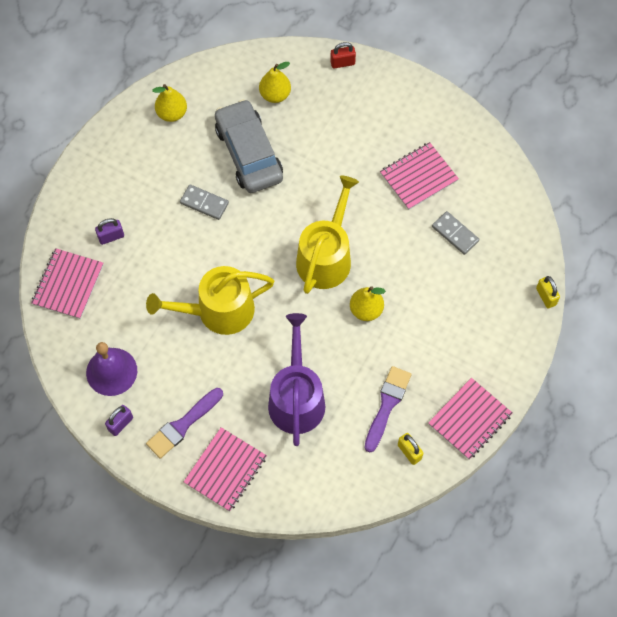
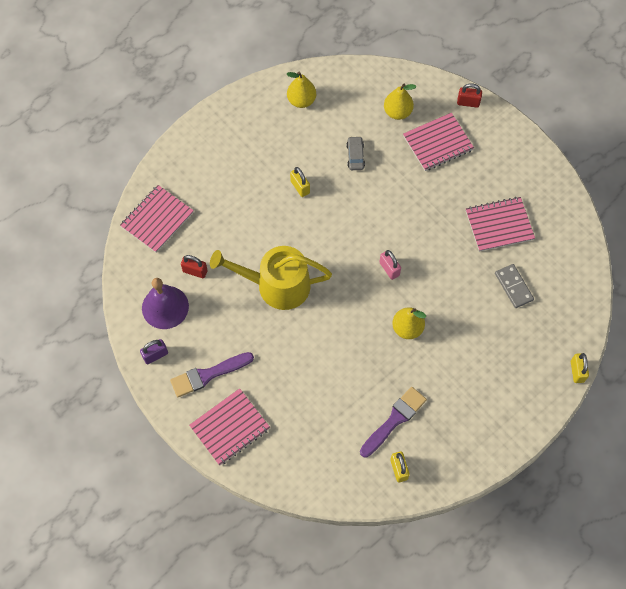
camera: 20 degrees right, 0 degrees up
purple padlock [95,218,124,245] -> none
grey domino [180,184,229,220] -> yellow padlock [290,167,310,197]
grey car [215,99,283,193] -> grey car [346,136,365,170], size x0.40
purple watering can [268,313,325,446] -> none
yellow watering can [296,175,359,294] -> pink padlock [380,250,401,280]
pink notebook [428,378,512,460] -> pink notebook moved to [403,113,474,171]
none -> red padlock [181,255,208,278]

